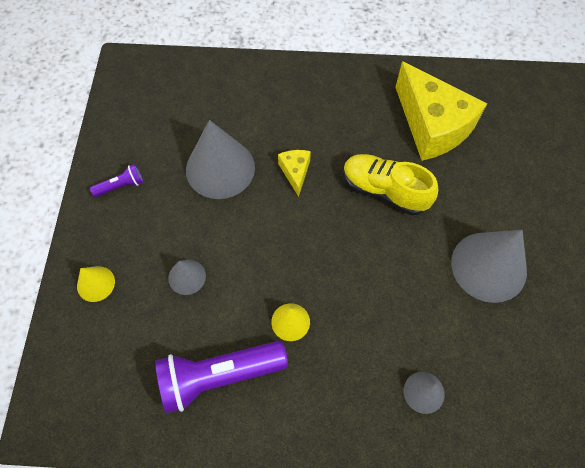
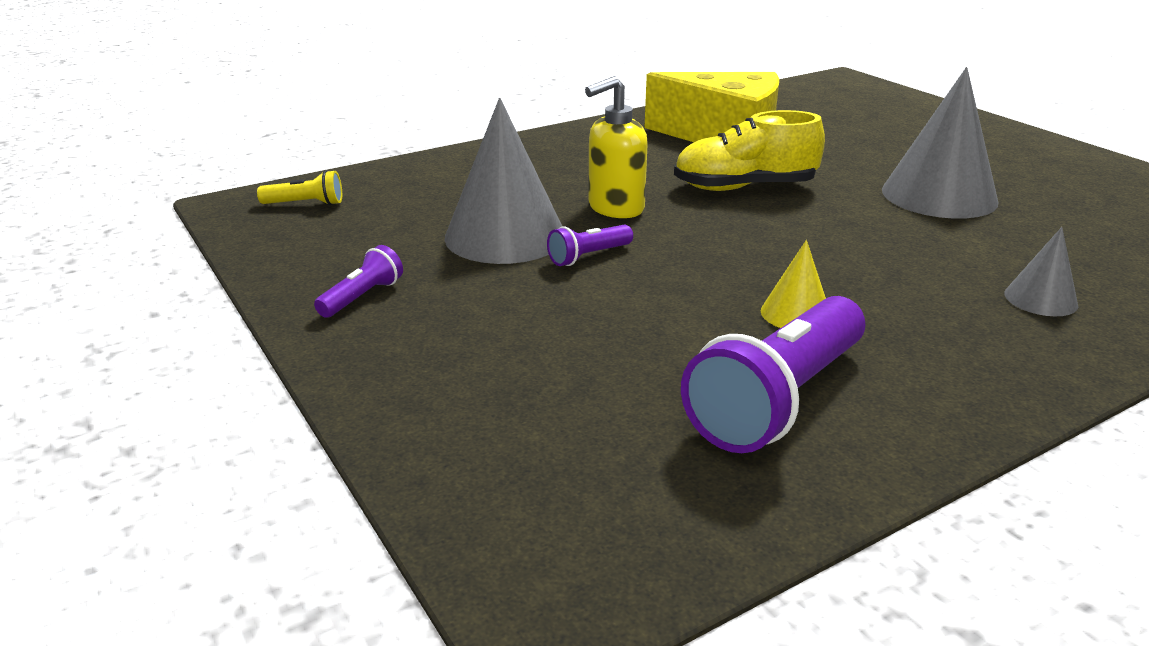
camera: 35 degrees left, 35 degrees down
yellow cone [77,266,115,302] -> none
grey cone [168,260,206,295] -> none
yellow cheese [278,150,311,197] -> yellow soap dispenser [585,76,648,218]
none -> yellow flashlight [257,170,342,205]
none -> purple flashlight [547,225,633,266]

